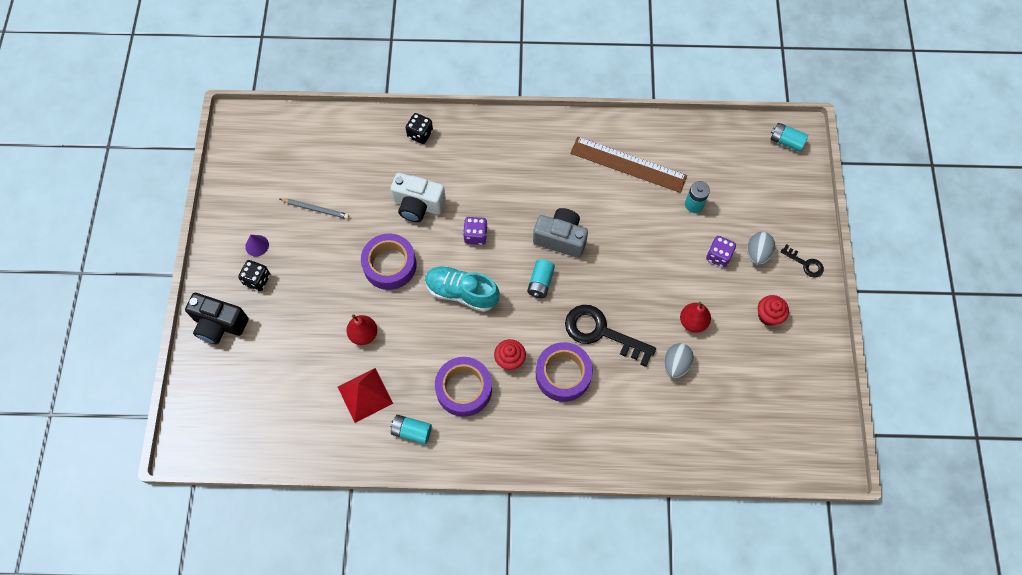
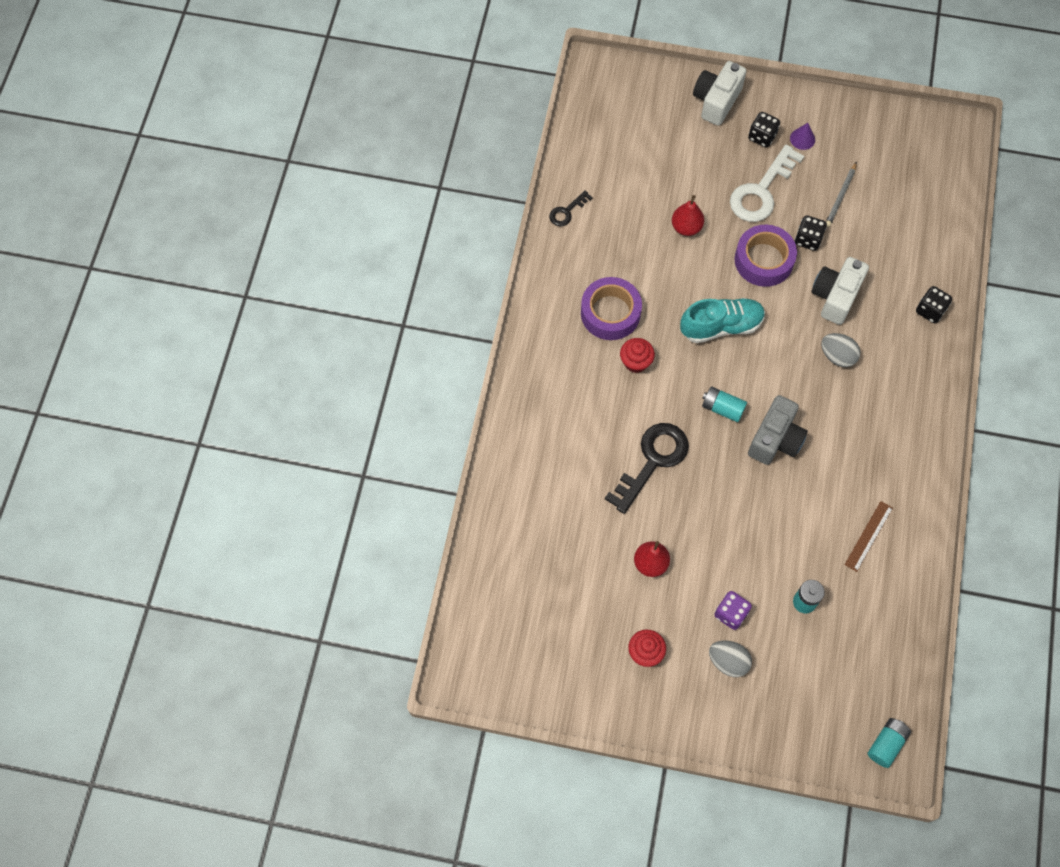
camera: 100 degrees right, 0 degrees up
black camera [185,293,249,344] -> white camera [693,61,747,126]
red pyramid [338,368,393,423] -> none
turquoise battery [390,415,432,444] -> none
turquoise shoe [425,266,500,312] -> turquoise shoe turned 45 degrees clockwise [680,298,765,343]
purple dice [463,217,488,245] -> none
purple tape [536,342,593,402] -> none
brown ruler [570,137,687,193] -> brown ruler [844,501,893,572], size x0.54
grey egg [664,343,694,378] -> grey egg moved to [821,333,861,367]
black key [781,244,824,278] -> black key moved to [549,190,593,226]
none -> white key [730,144,804,222]
none -> black dice [795,215,827,251]

